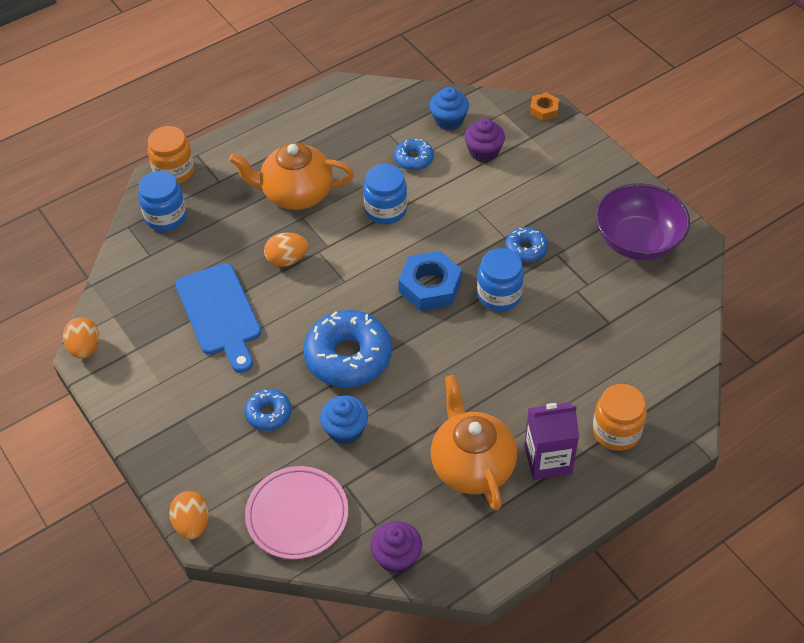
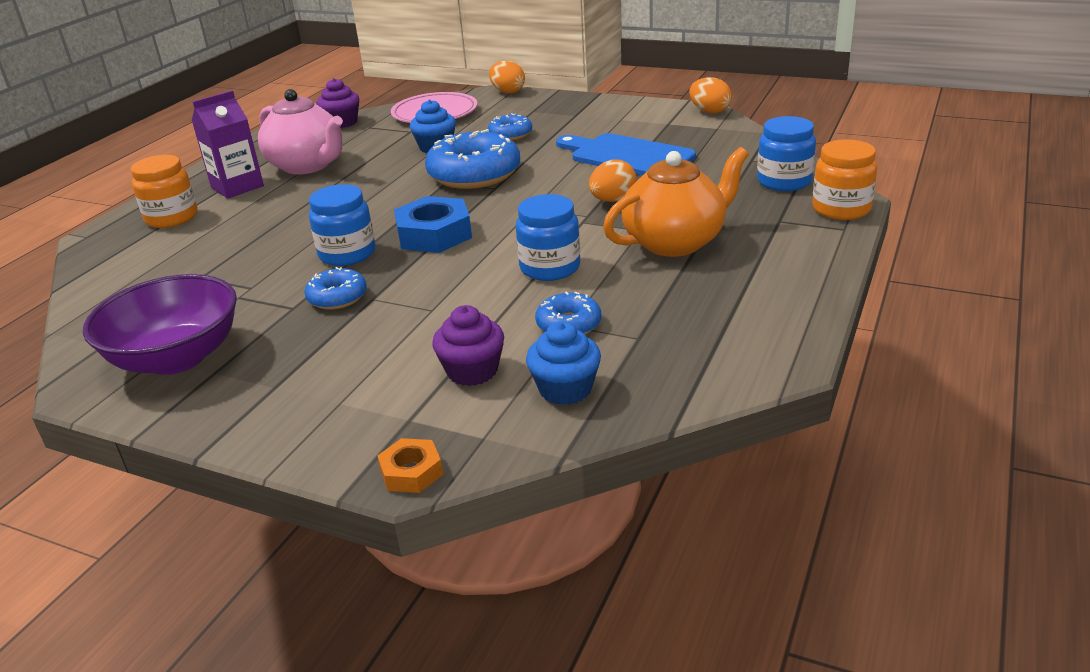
camera: 150 degrees right, 20 degrees down
orange teapot [431,375,517,511] -> pink teapot [258,89,343,174]

